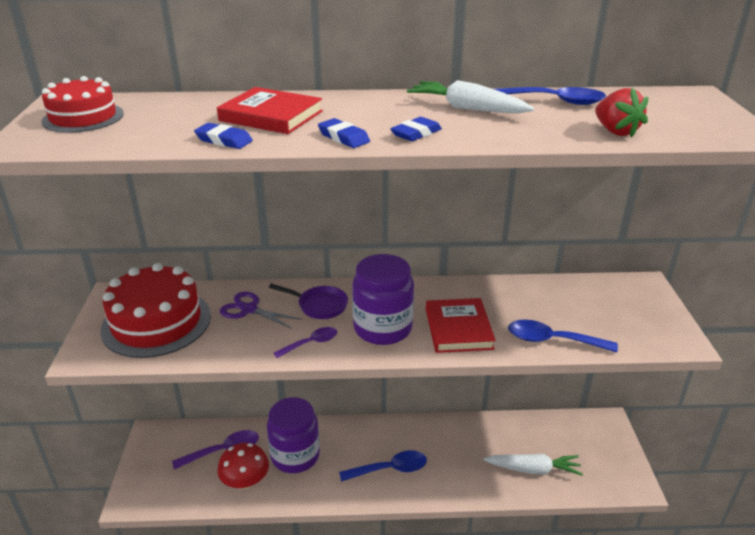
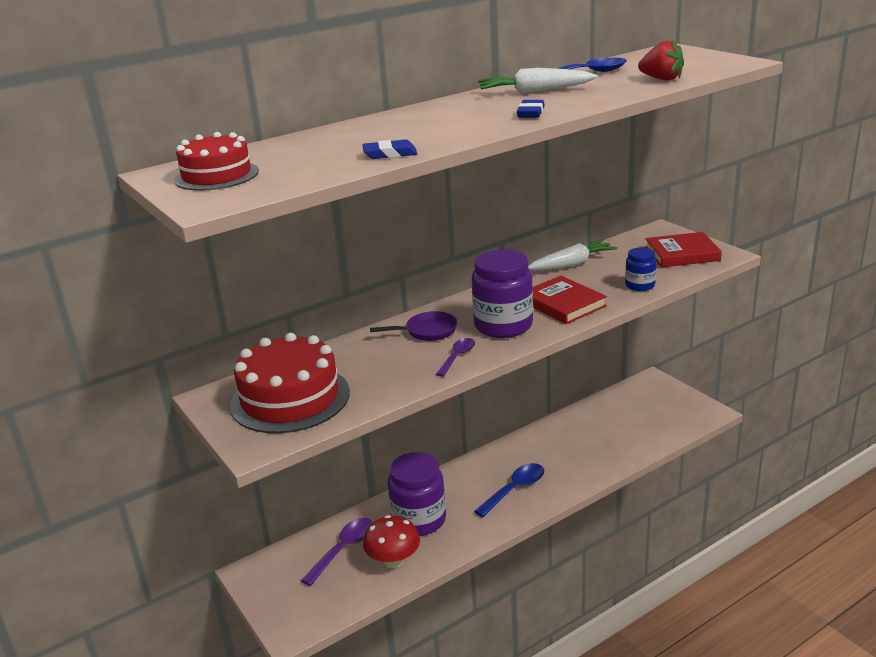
camera: 30 degrees left, 5 degrees down
red book [217,87,323,134] -> red book moved to [645,232,722,267]
purple scissors [220,292,302,329] -> none
blue eraser [318,118,370,148] -> none
white carrot [484,454,583,475] -> white carrot moved to [528,240,617,270]
blue spoon [508,320,618,353] -> blue jar [625,248,657,291]

